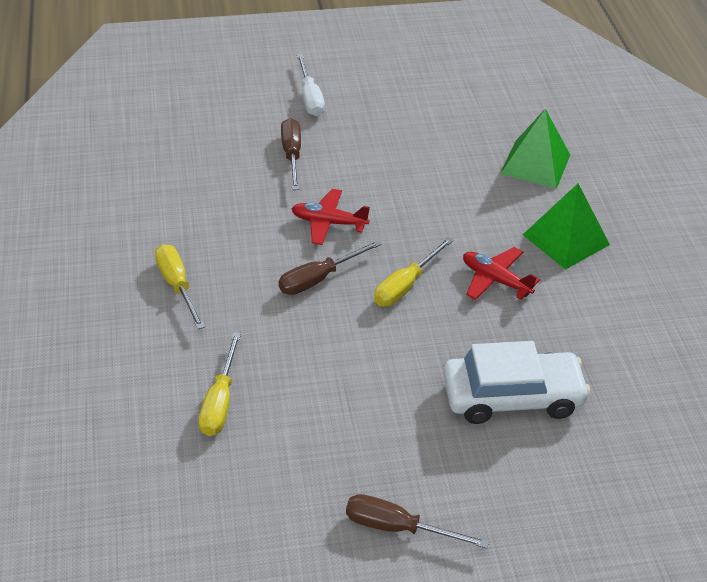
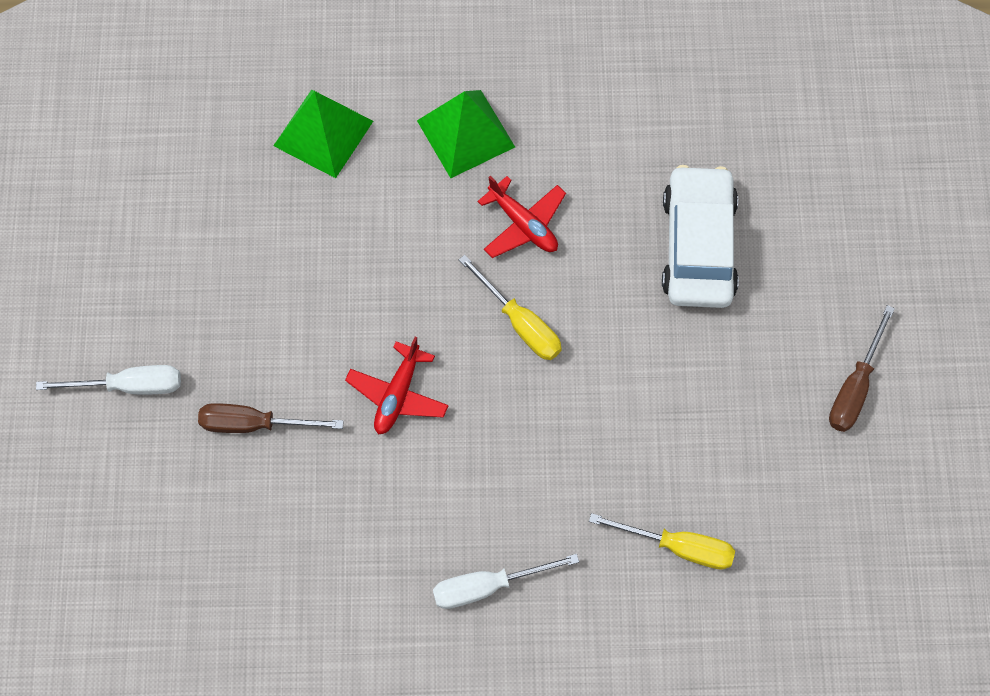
camera: 80 degrees left, 25 degrees up
yellow screwdriver [155,244,205,329] -> white screwdriver [433,554,579,609]
brown screwdriver [279,240,382,295] -> none
red plane [463,247,540,300] -> red plane turned 90 degrees counterclockwise [477,176,566,258]

